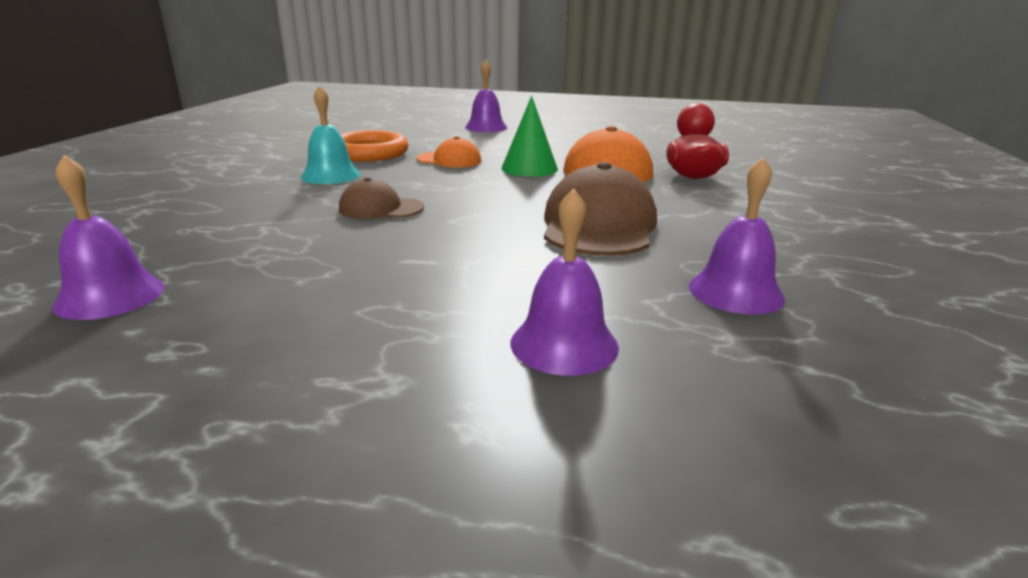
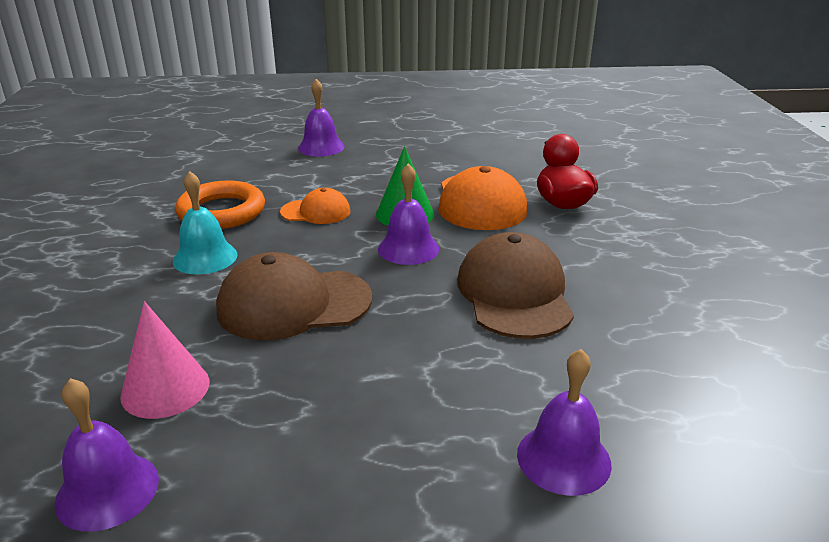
camera: 15 degrees left, 5 degrees up
brown cap [339,177,424,219] -> brown cap [216,252,372,340], size x1.77
purple bell [689,157,785,315] -> purple bell moved to [378,164,439,265]
none -> pink cone [120,301,209,419]

